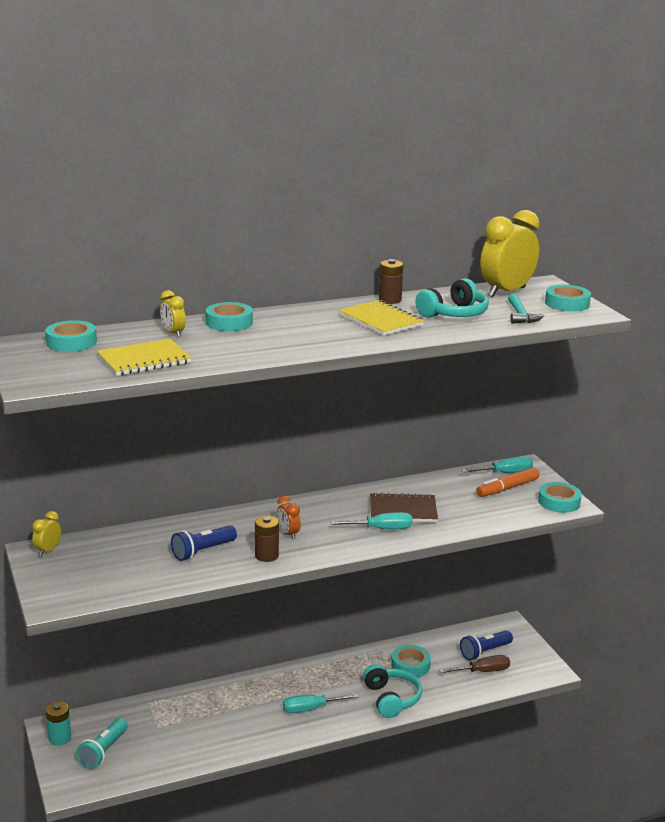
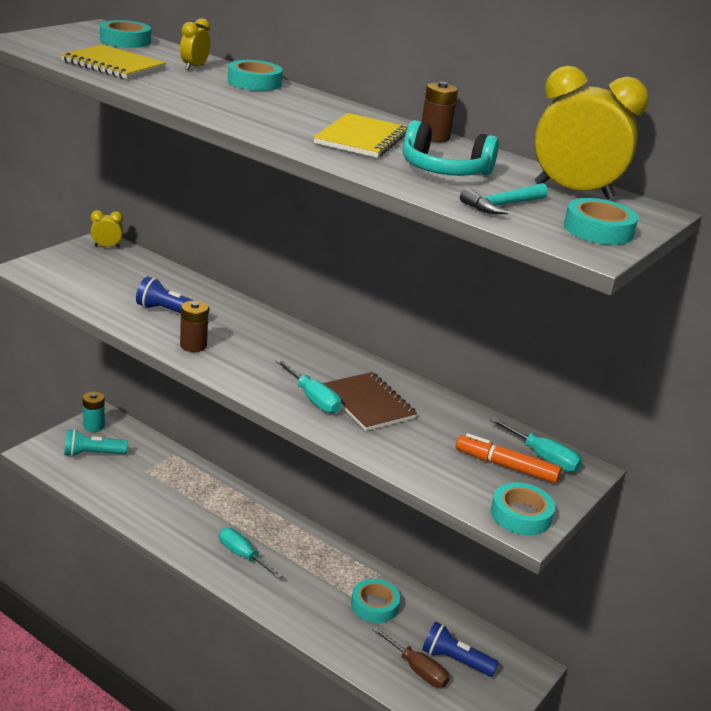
camera: 55 degrees right, 5 degrees up
orange clock [277,496,301,539] -> none
turquoise headphones [363,664,422,718] -> none

